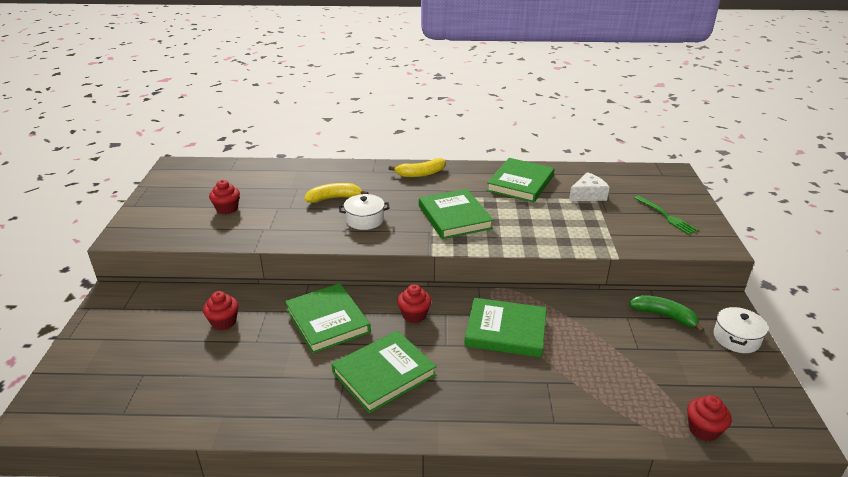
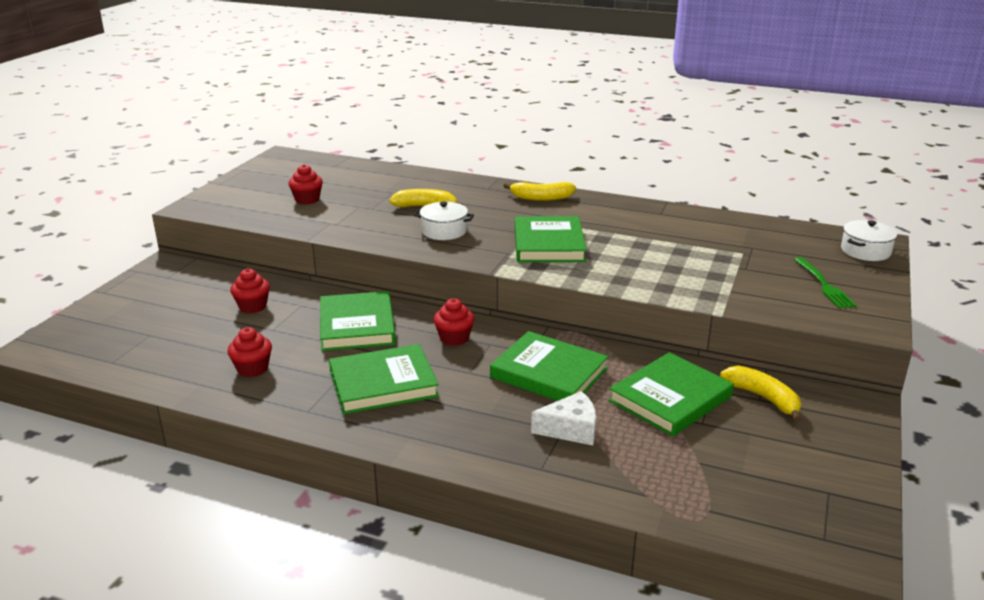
camera: 20 degrees right, 5 degrees down
green book [487,158,554,203] -> green book moved to [608,352,734,436]
white cheese [569,172,609,201] -> white cheese moved to [531,391,596,445]
green banana [629,295,704,333] -> yellow banana [720,366,801,422]
red cupcake [687,395,732,441] -> red cupcake moved to [228,327,272,377]
white pot [714,307,768,353] -> white pot moved to [841,220,897,261]

